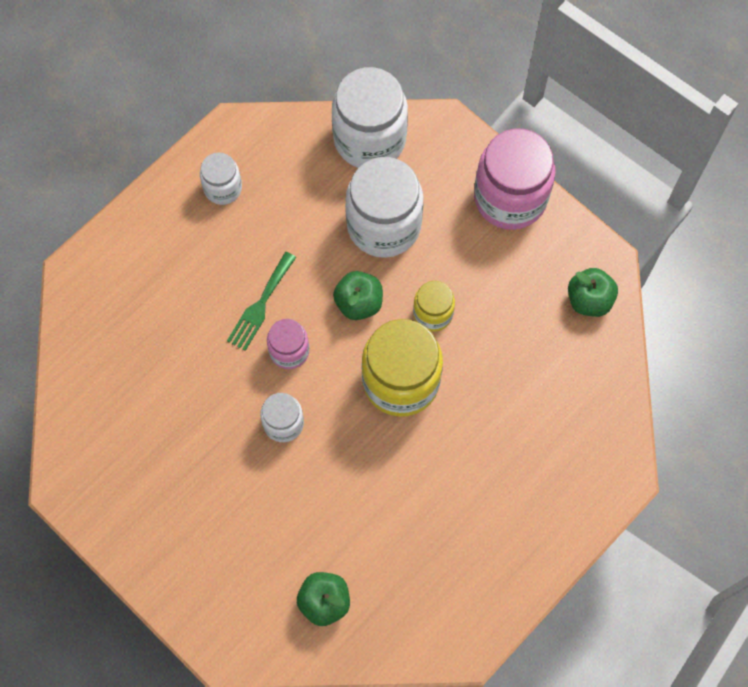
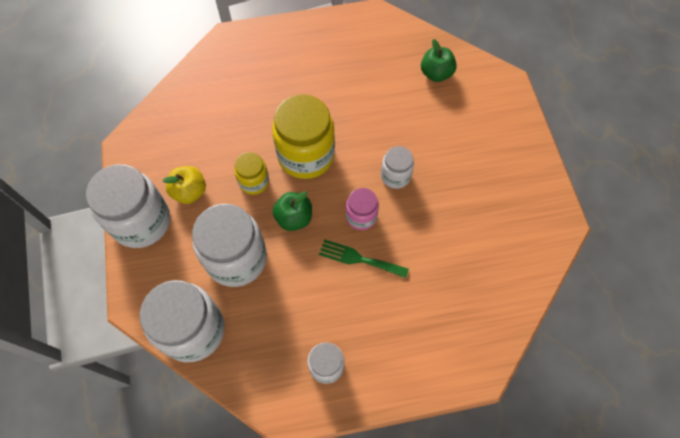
camera: 145 degrees left, 5 degrees down
green fork [227,252,296,351] -> green fork turned 135 degrees counterclockwise [319,239,409,278]
pink jar [474,129,555,230] -> white jar [86,164,170,248]
green apple [568,268,618,317] -> none
none -> yellow apple [163,166,206,204]

